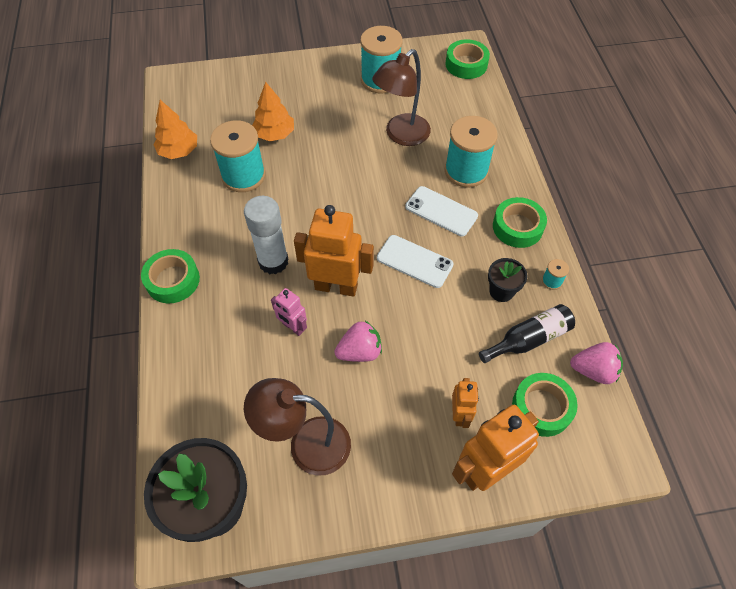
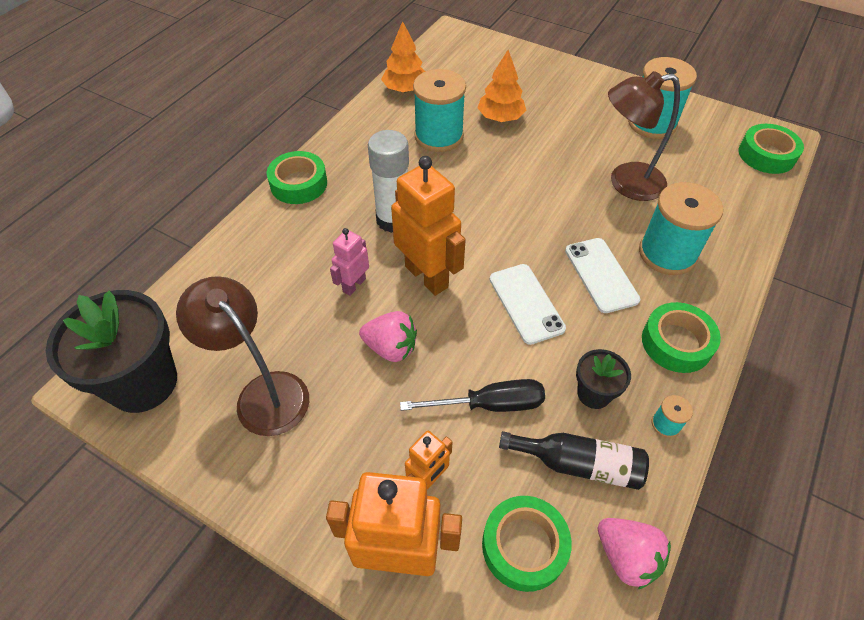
camera: 40 degrees right, 5 degrees down
pink robot [271,288,307,336] -> pink robot turned 45 degrees clockwise [330,228,369,296]
none -> black screwdriver [400,379,545,412]

